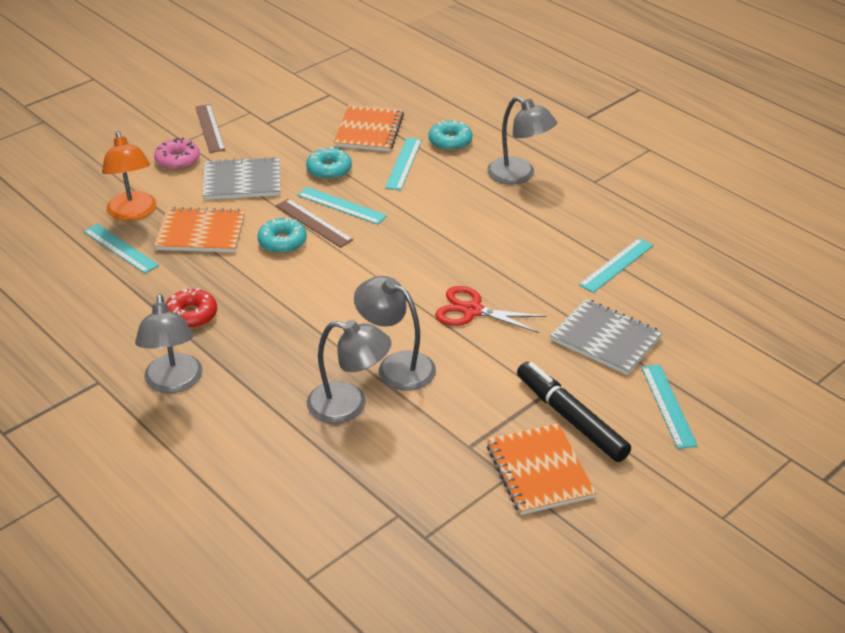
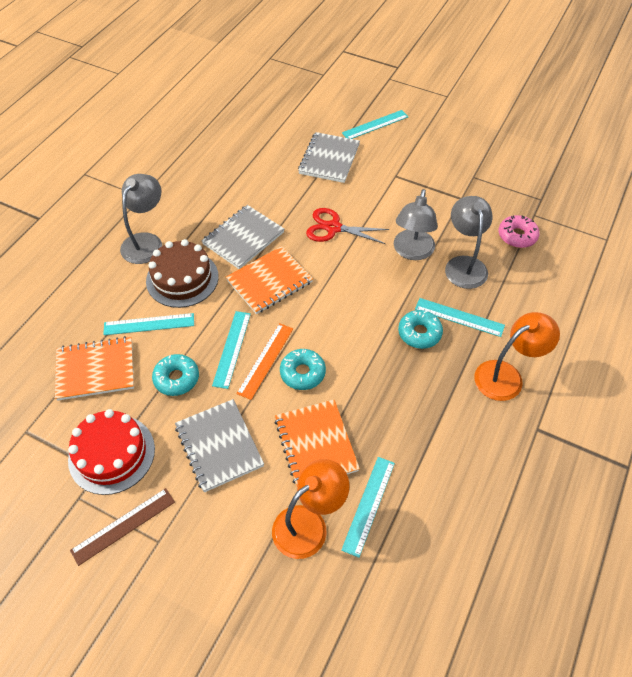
camera: 110 degrees left, 15 degrees up
grey lamp [135,294,203,393] -> orange lamp [474,312,560,401]
pink donut [154,138,200,170] -> pink donut moved to [499,215,539,248]
red donut [166,288,217,329] -> none
brown ruler [276,199,353,248] -> orange ruler [236,323,293,400]
turquoise donut [428,120,472,151] -> turquoise donut moved to [398,310,443,349]
red scissors [435,286,546,333] -> red scissors turned 105 degrees clockwise [306,208,389,244]
orange notebook [487,423,596,515] -> orange notebook moved to [226,246,313,314]
black marker [517,362,631,462] -> none
turquoise ruler [579,238,654,293] -> turquoise ruler moved to [415,298,505,337]
none -> red cake [68,409,155,495]
none -> brown cake [146,239,219,308]
none -> grey notebook [202,205,284,269]

